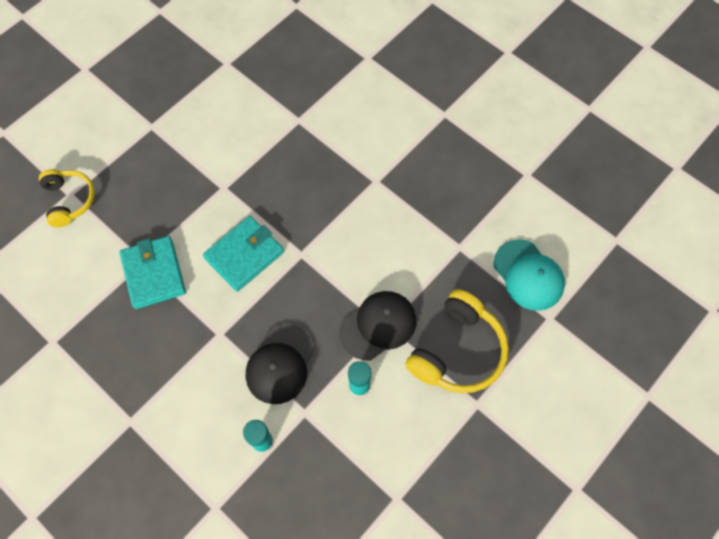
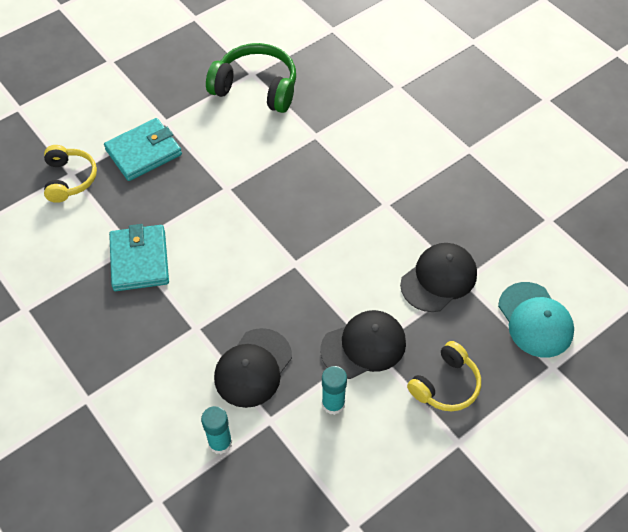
camera: 10 degrees right, 10 degrees down
turquoise wallet [203,216,284,292] -> turquoise wallet moved to [104,118,182,181]
yellow headphones [405,289,509,393] -> yellow headphones [407,341,481,411], size x0.65
none -> green headphones [206,43,296,113]
none -> black cap [400,243,477,312]

